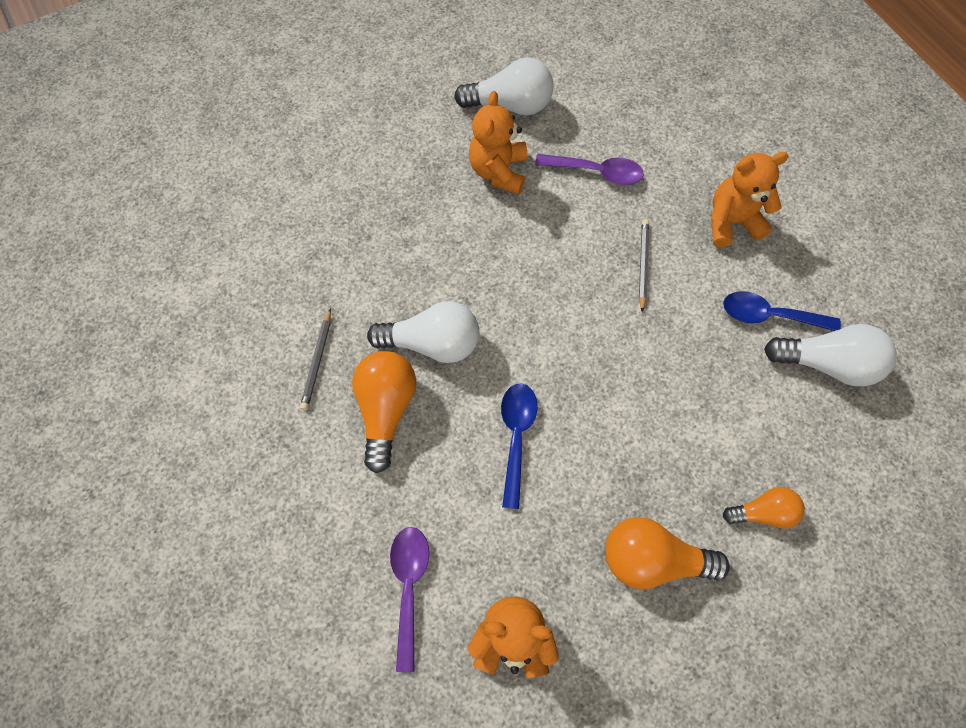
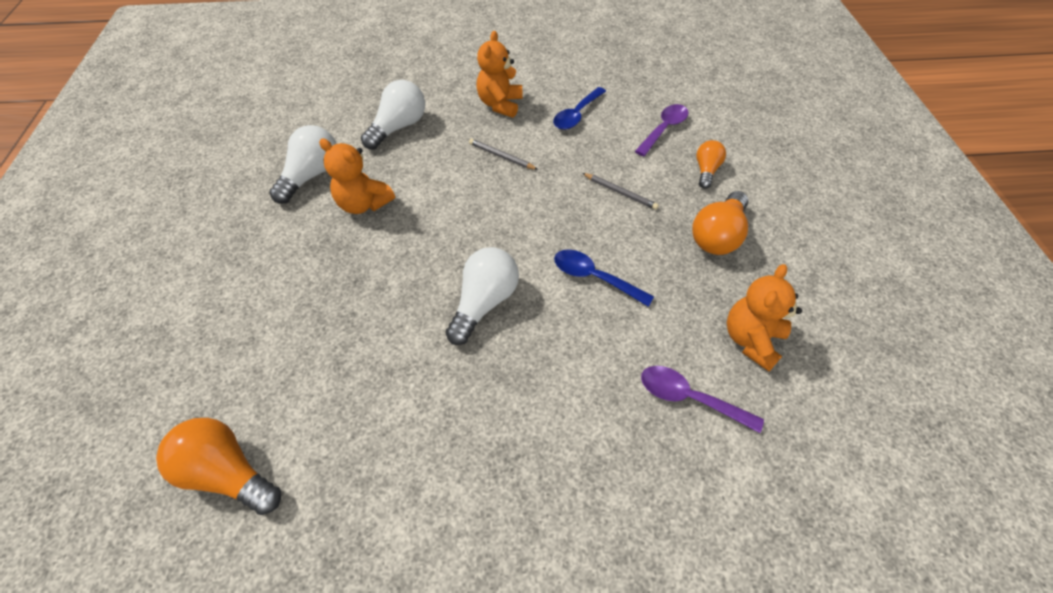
camera: 65 degrees left, 15 degrees down
grey pencil [300,308,331,410] -> grey pencil moved to [582,173,659,210]
orange light bulb [352,351,416,473] -> orange light bulb moved to [156,418,281,515]
purple spoon [535,154,644,185] -> purple spoon moved to [635,104,688,156]
white light bulb [764,324,897,386] -> white light bulb moved to [361,80,425,150]

